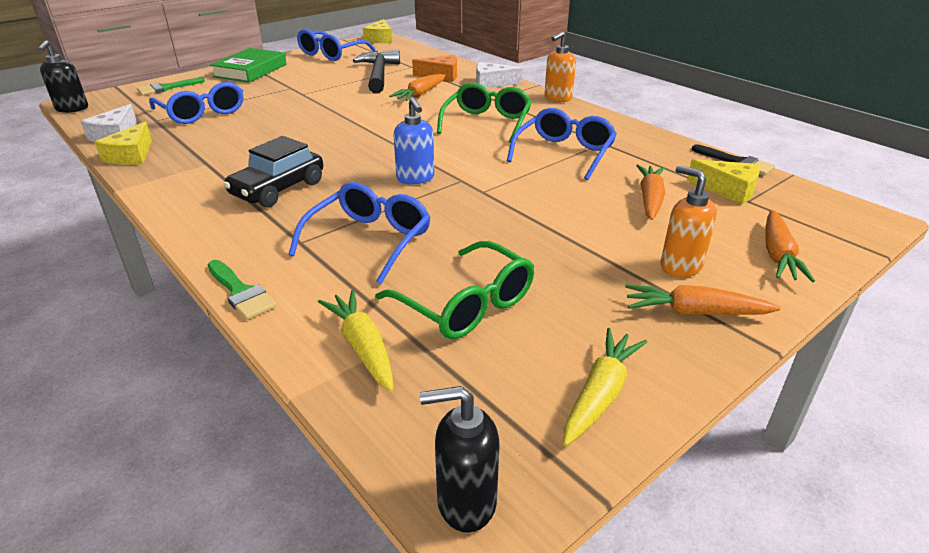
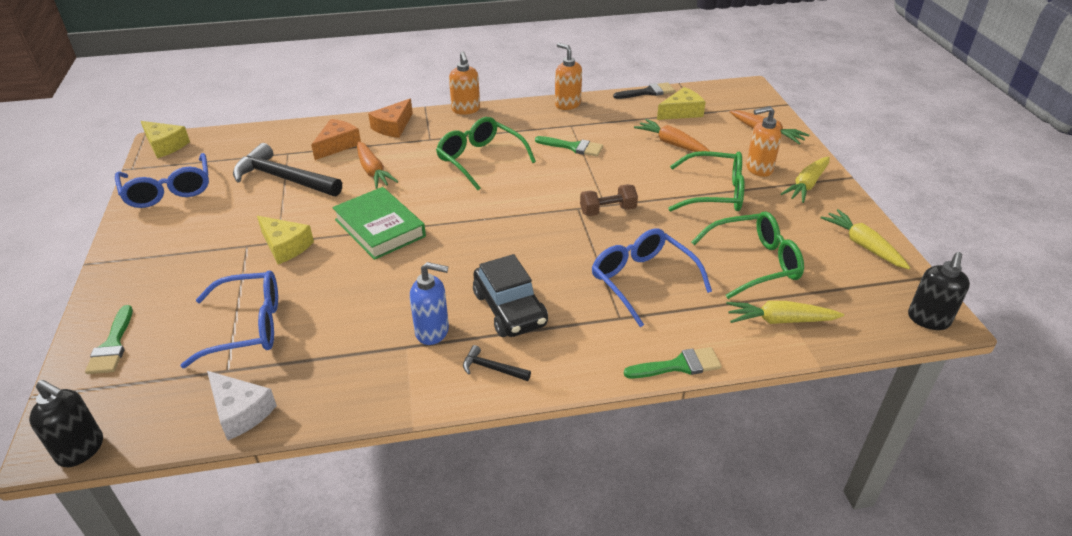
camera: 60 degrees left, 5 degrees up
yellow cheese [95,122,152,165] -> yellow cheese moved to [257,216,314,264]
green book [210,48,287,83] -> green book moved to [332,187,426,260]
blue soap dispenser [394,97,434,184] -> blue soap dispenser moved to [410,262,449,345]
white cheese [476,62,523,89] -> orange cheese [368,99,413,138]
blue glasses [507,108,617,180] -> green brush [535,136,603,156]
orange carrot [625,284,781,315] -> yellow carrot [781,156,829,203]
none -> black hammer [463,345,531,381]
none -> orange soap dispenser [555,43,582,110]
none -> brown dumbbell [580,184,638,216]
none -> green glasses [668,151,745,212]

